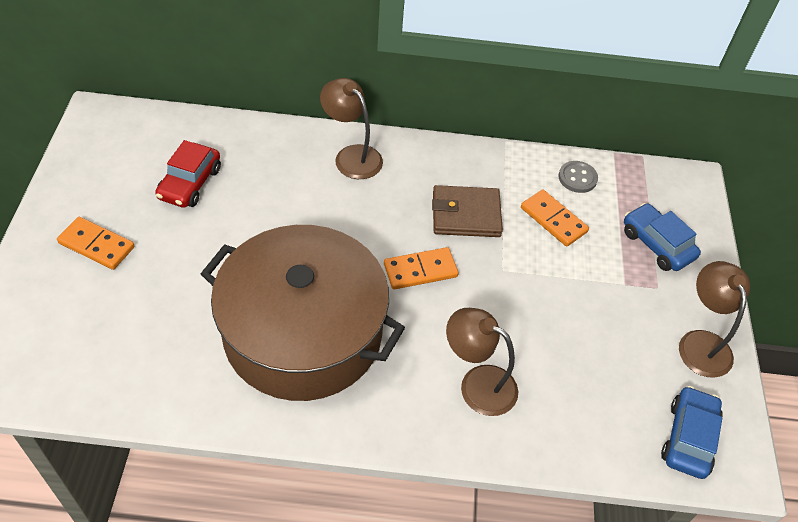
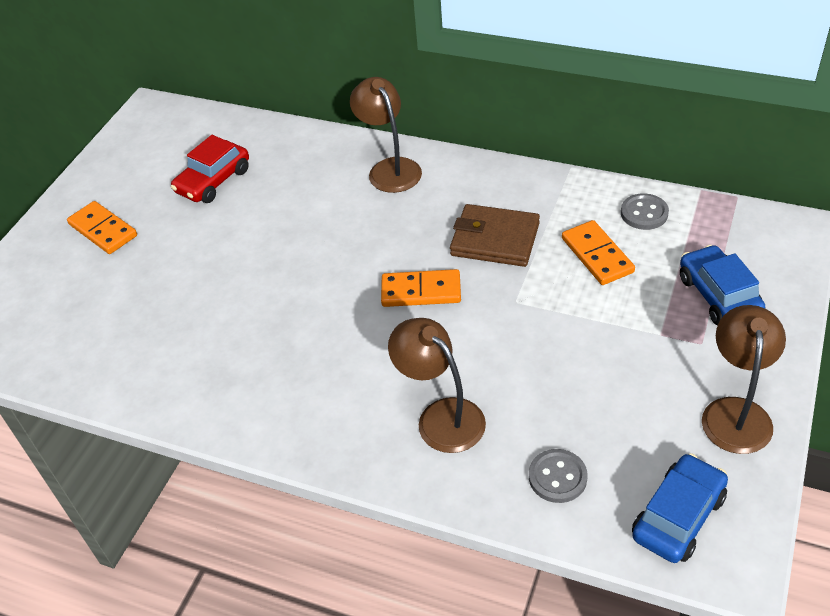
camera: 25 degrees right, 5 degrees down
brown pot [201,225,405,401] -> none
none -> grey button [529,449,588,503]

